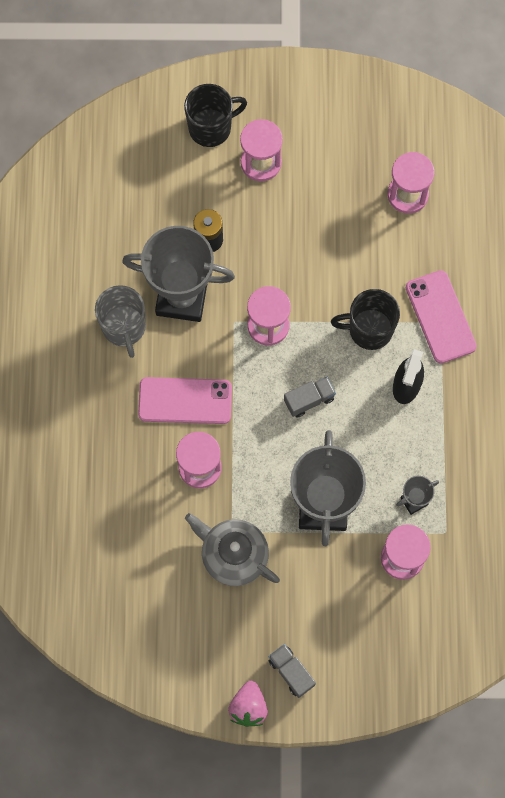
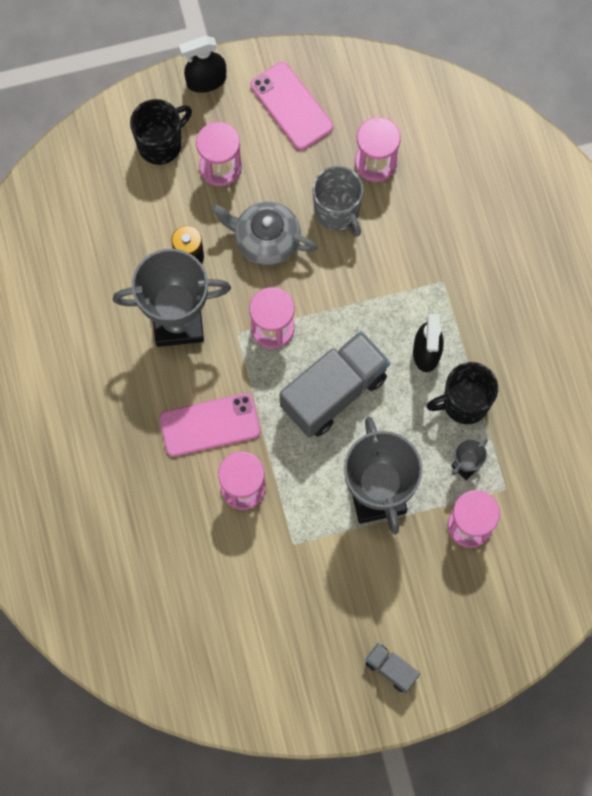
camera: 15 degrees left, 0 degrees up
grey mug [95,285,146,358] -> grey mug moved to [313,166,363,237]
grey teapot [185,513,280,586] -> grey teapot moved to [212,201,317,266]
pink strawberry [228,681,268,727] -> none
grey truck [284,377,336,418] -> grey truck [280,331,390,437], size x2.14
black mug [331,289,400,350] -> black mug moved to [427,362,498,424]
pink phone [405,270,477,364] -> pink phone moved to [250,62,333,150]
none -> black spray bottle [179,36,226,93]

